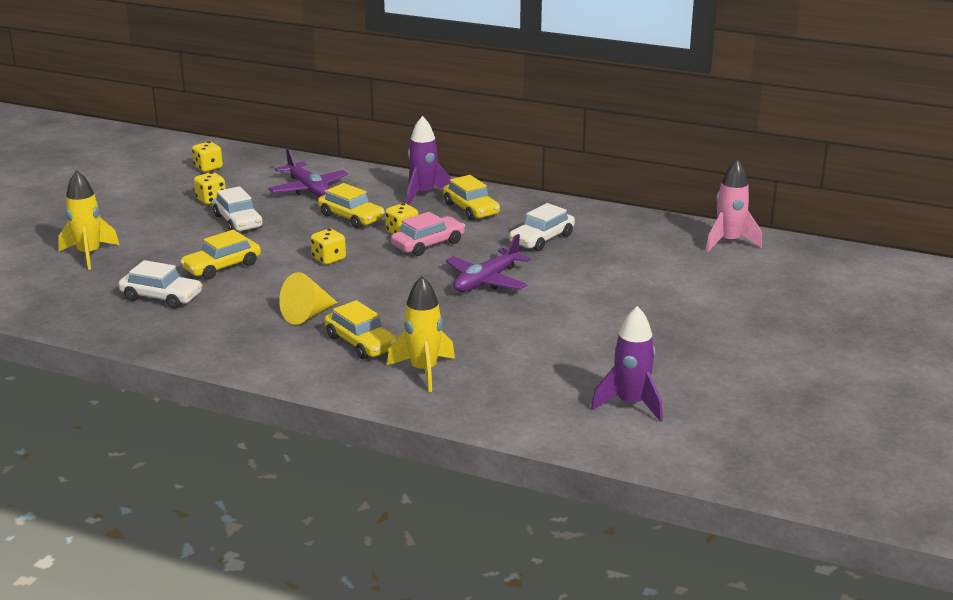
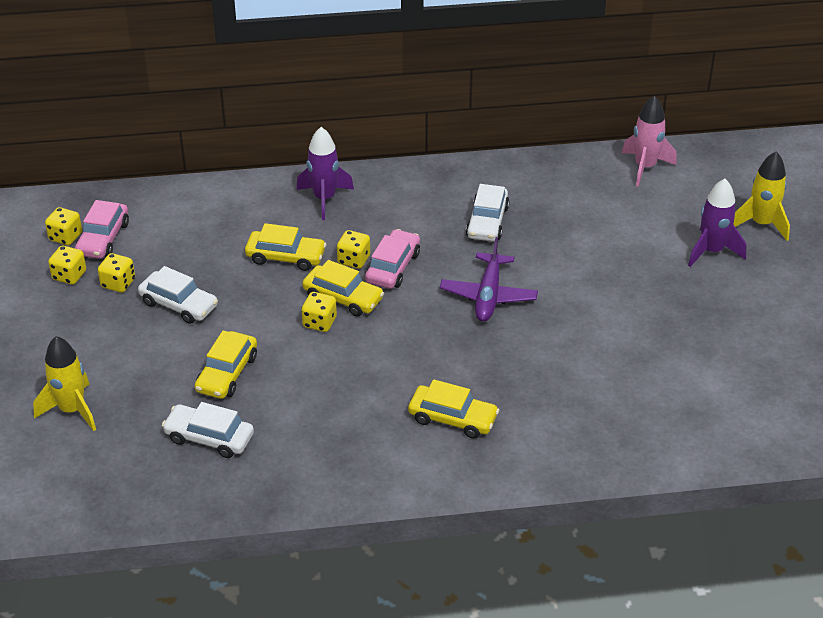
camera: 30 degrees left, 15 degrees up
white car [118,260,202,309] -> white car turned 150 degrees counterclockwise [162,402,254,458]
purple plane [268,148,348,197] -> none
yellow cone [279,272,338,325] -> none
yellow rocket [387,276,455,392] -> yellow rocket moved to [733,151,790,241]
yellow car [443,175,500,220] -> yellow car moved to [302,260,384,317]
purple rocket [591,306,663,422] -> purple rocket moved to [688,179,746,267]
none -> yellow dice [48,246,86,285]
none -> pink car [75,200,129,259]

